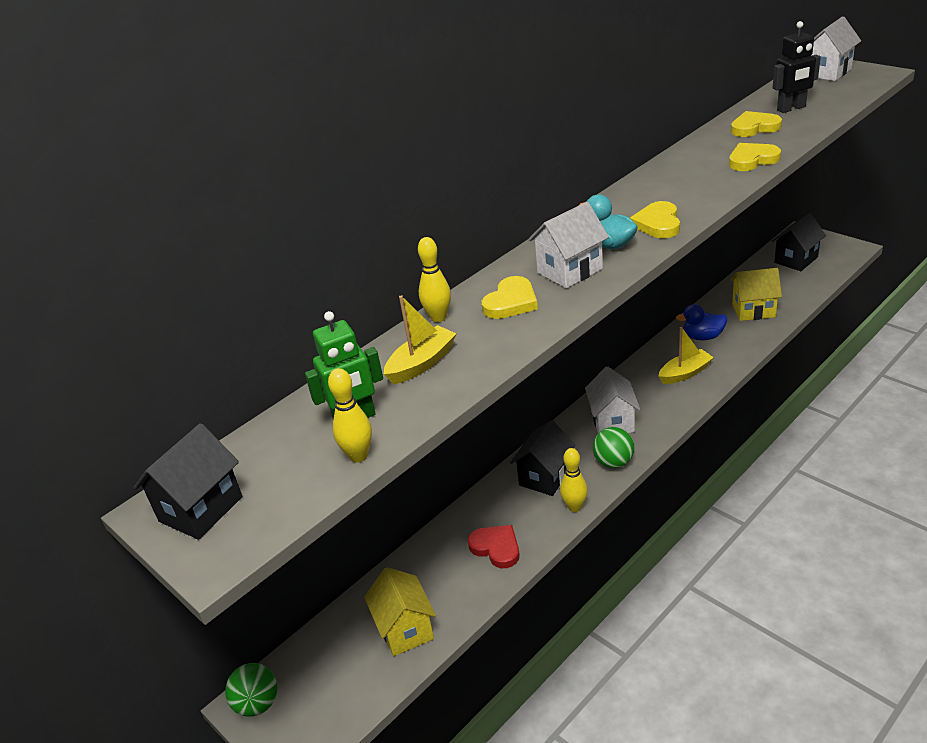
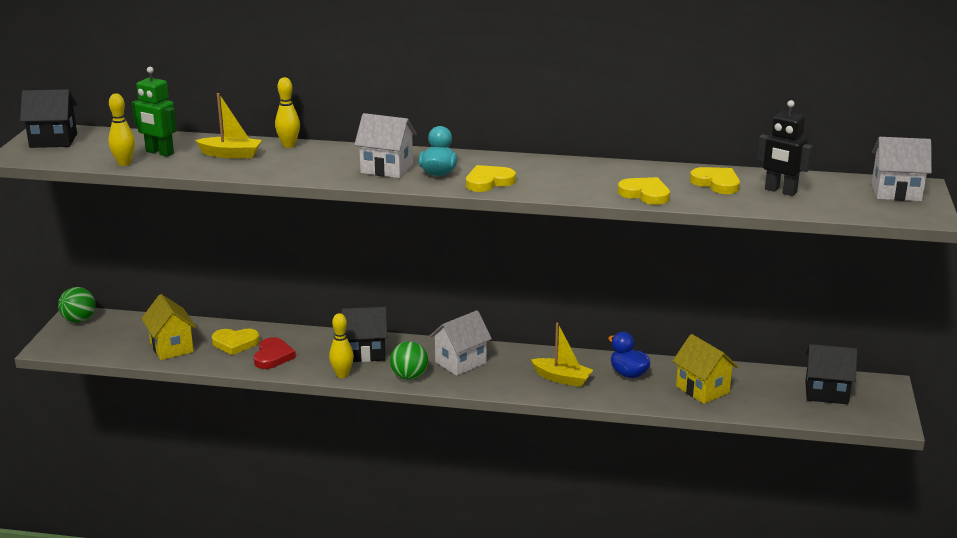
camera: 50 degrees right, 10 degrees down
yellow house [364,567,436,656] -> yellow house turned 60 degrees counterclockwise [141,294,196,360]
yellow heart [482,276,538,319] -> yellow heart moved to [212,329,260,355]

